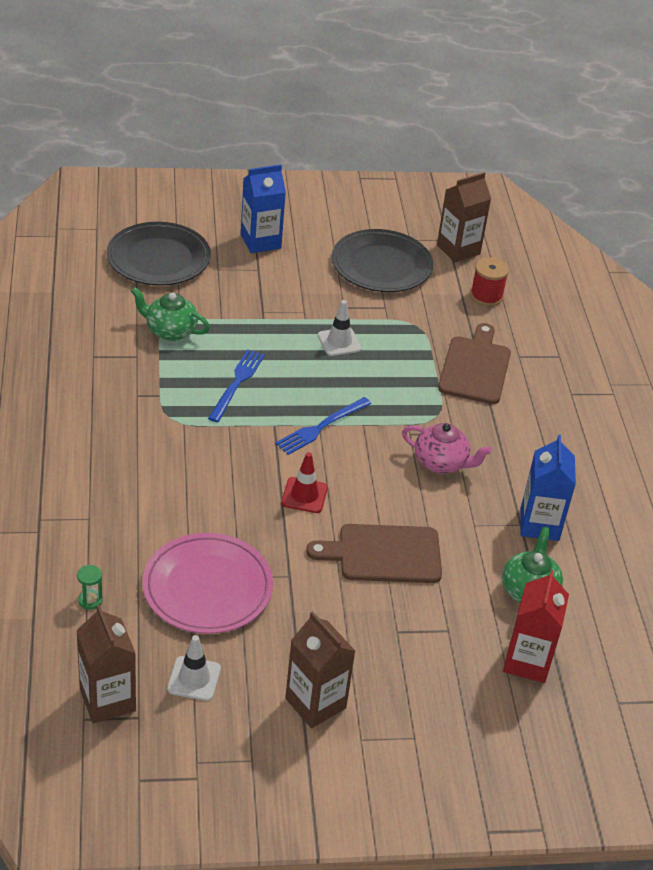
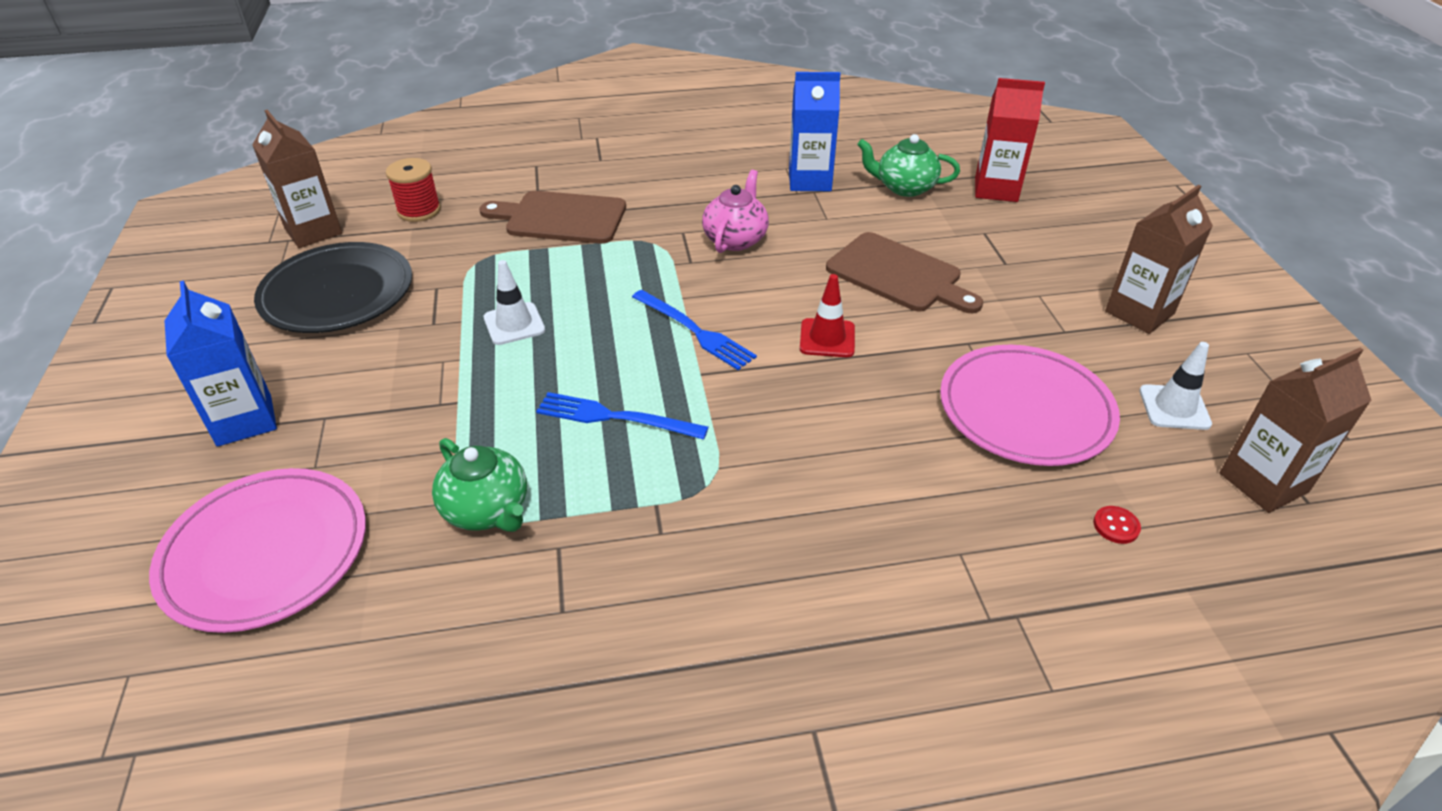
camera: 90 degrees left, 0 degrees up
green hourglass [77,565,103,610] -> red button [1093,506,1141,544]
black plate [107,222,211,286] -> pink plate [149,468,366,633]
green teapot [131,287,210,341] -> green teapot turned 60 degrees counterclockwise [432,438,527,532]
brown cutting board [306,524,442,583] -> brown cutting board turned 45 degrees counterclockwise [826,232,983,313]

